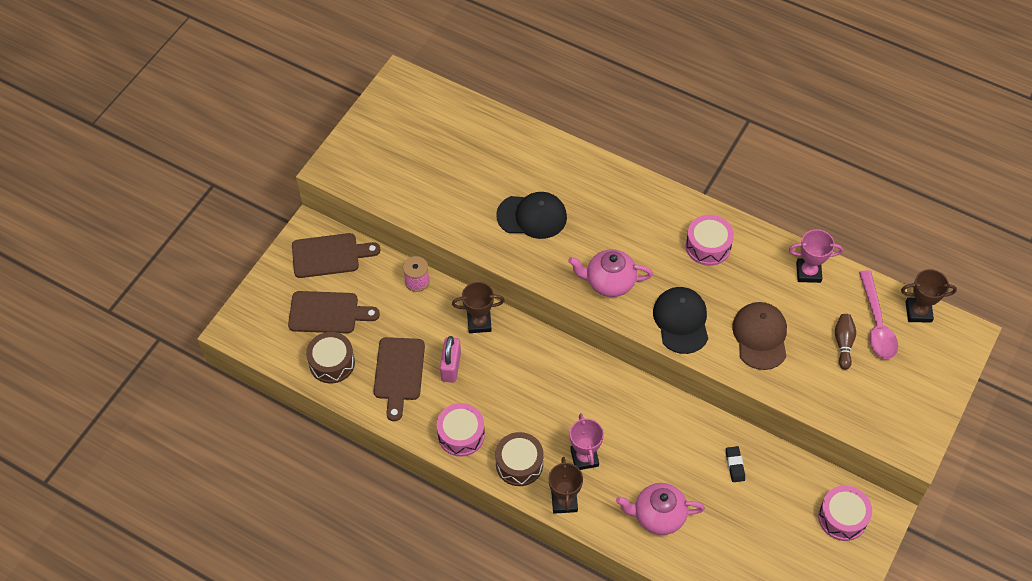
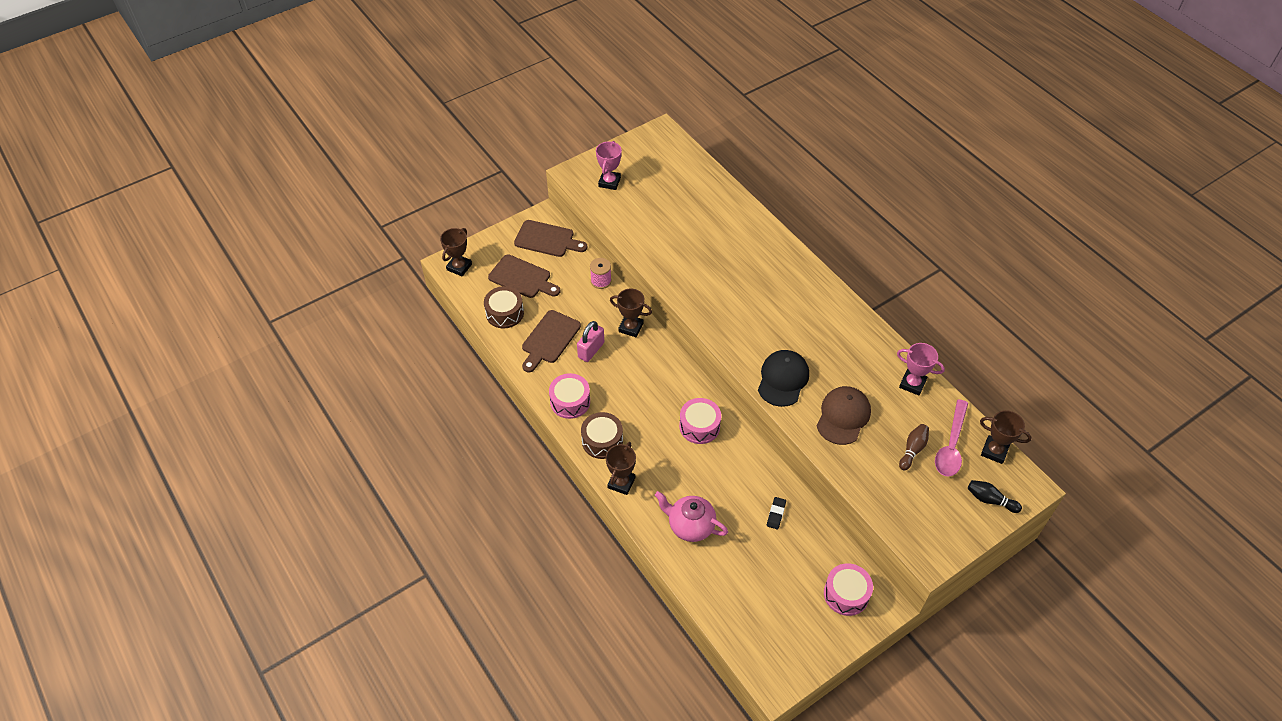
camera: 25 degrees right, 5 degrees down
black cap [496,192,567,239] -> none
pink teapot [568,249,653,297] -> none
pink trophy [570,414,604,470] -> pink trophy moved to [596,141,622,190]
pink drum [686,215,734,266] -> pink drum moved to [679,398,721,444]
none -> brown trophy [440,228,472,276]
none -> black bowling pin [968,480,1022,513]

